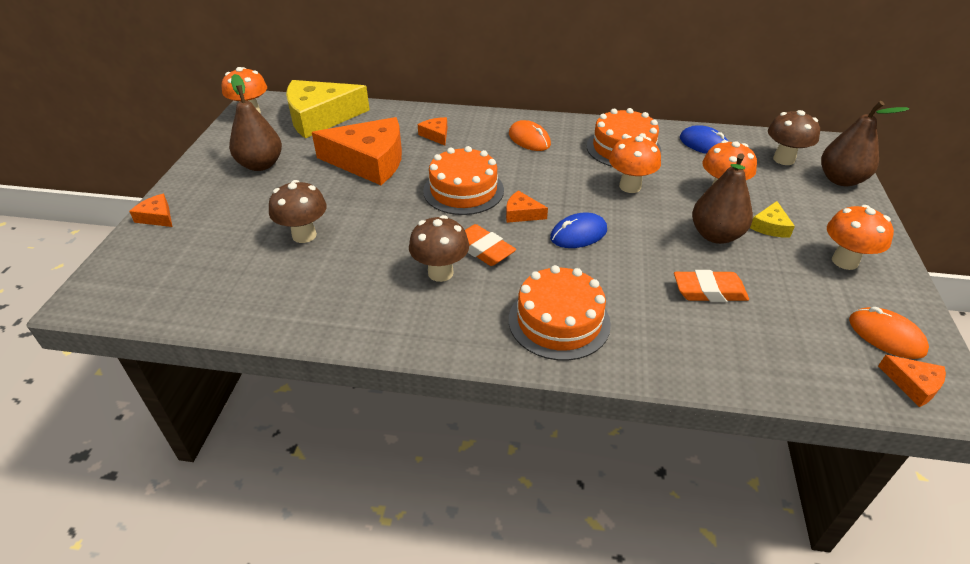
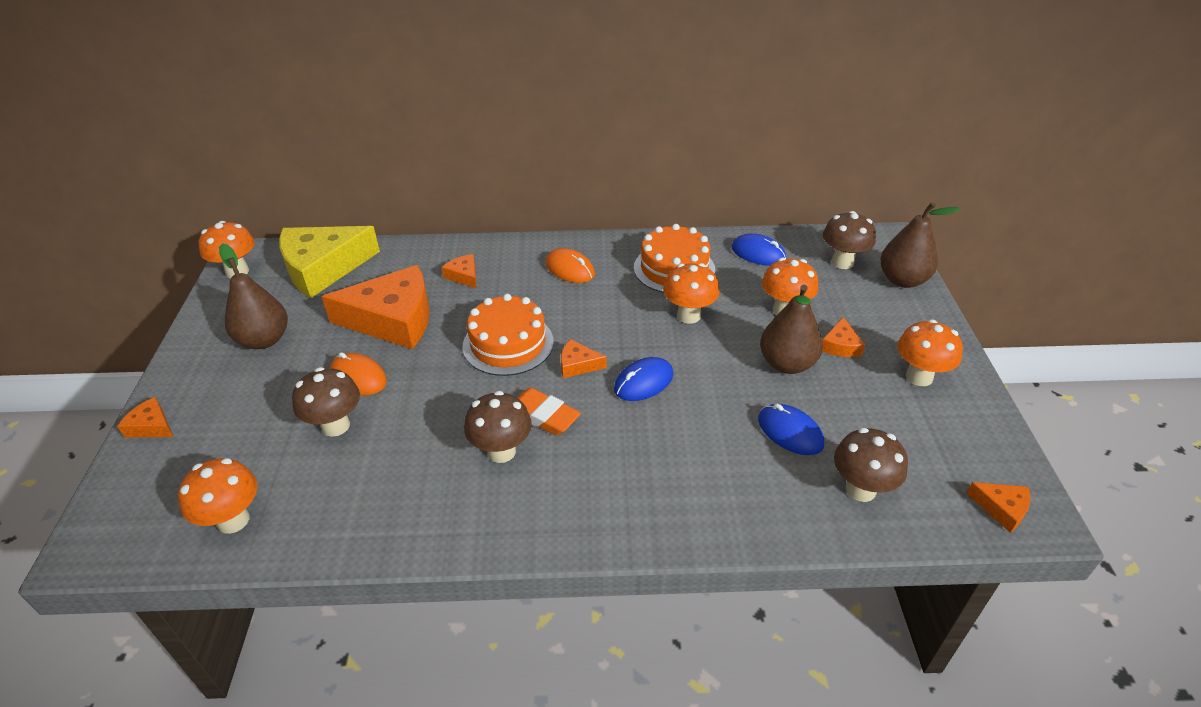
camera: 10 degrees left, 0 degrees up
orange cake [509,265,611,361] -> none
orange eraser [674,270,749,302] -> blue mouse [758,404,824,455]
yellow cheese [750,201,795,237] -> orange cheese [822,317,865,357]
orange mouse [849,307,929,359] -> orange mouse moved to [330,352,387,395]
none -> orange mushroom [178,458,257,534]
none -> brown mushroom [834,428,908,502]

